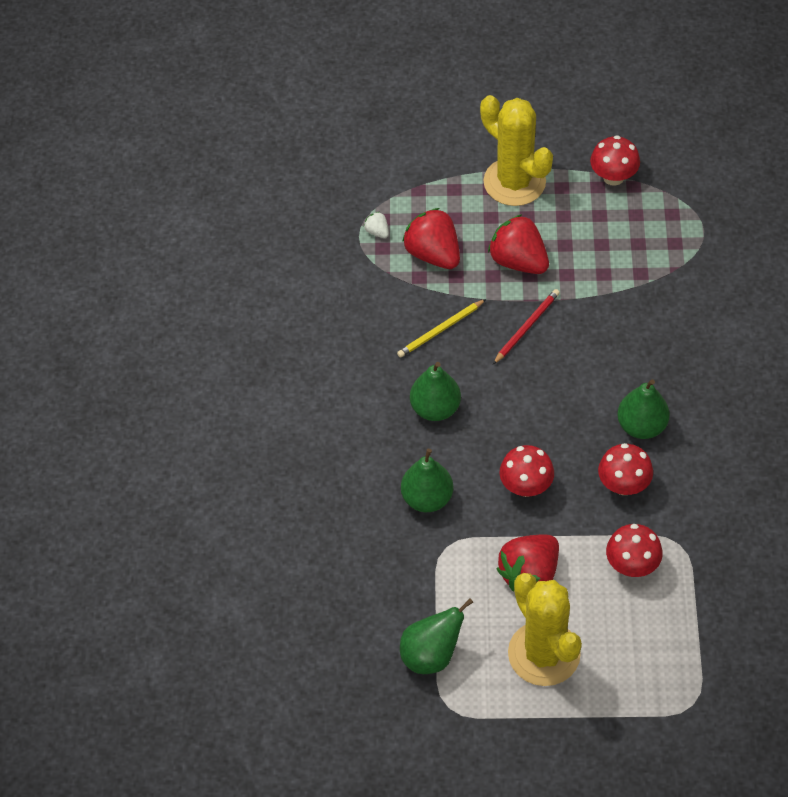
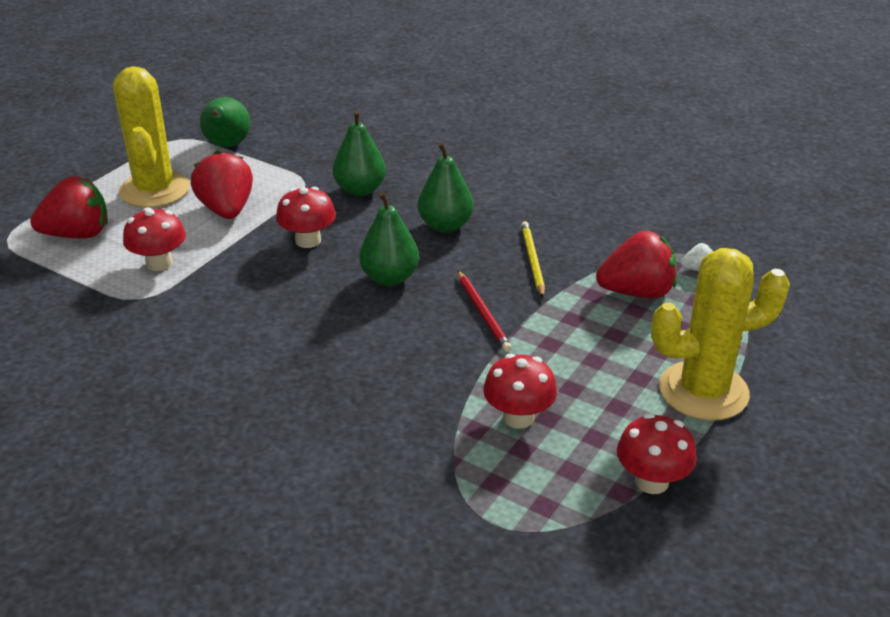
camera: 120 degrees right, 20 degrees down
red strawberry [488,214,549,274] -> red strawberry moved to [30,176,108,239]
yellow cactus [508,573,582,686] -> yellow cactus turned 75 degrees clockwise [113,66,190,208]
red mushroom [598,443,653,495] -> red mushroom moved to [483,354,557,429]
green pear [617,379,670,439] -> green pear moved to [359,192,419,286]

